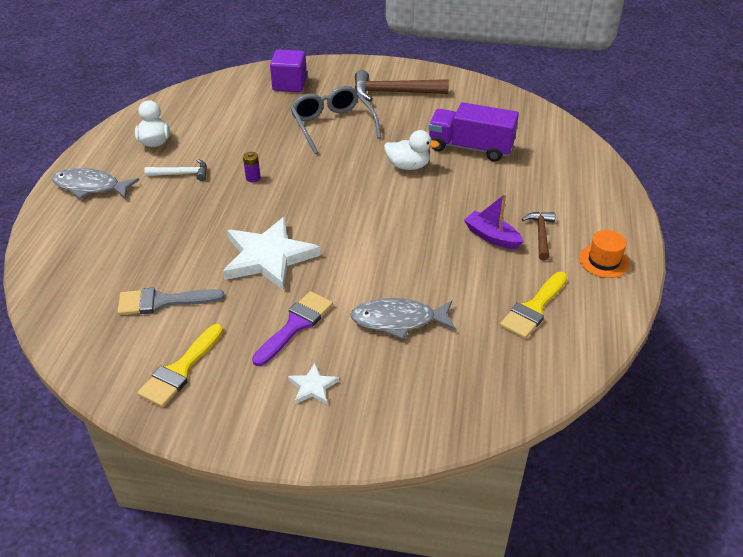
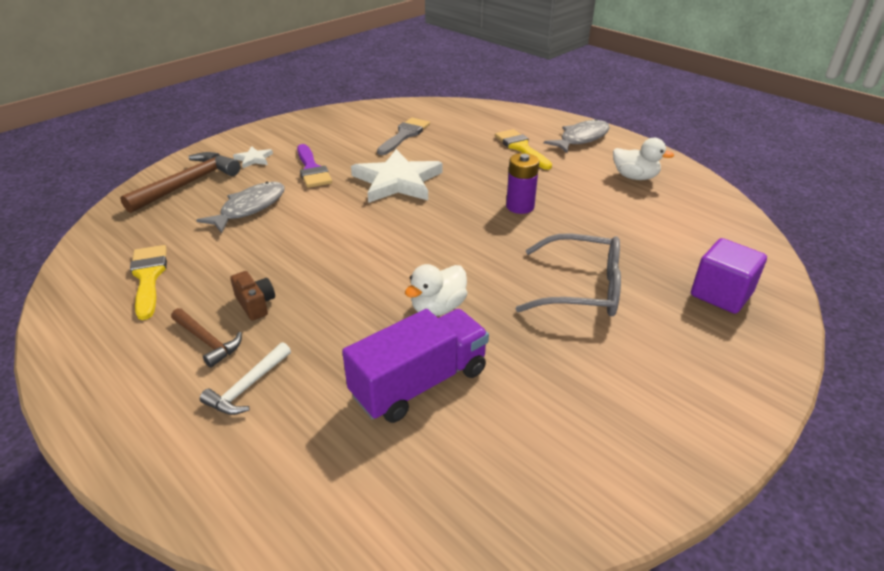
camera: 125 degrees right, 5 degrees down
yellow brush [137,324,223,407] -> yellow brush moved to [495,129,552,170]
white hammer [145,159,207,181] -> white hammer moved to [200,342,291,415]
purple battery [243,152,260,182] -> purple battery [506,153,539,214], size x1.72
brown hammer [355,70,449,102] -> brown hammer moved to [120,152,240,213]
purple boat [464,194,524,249] -> brown camera [230,271,275,321]
orange hat [579,230,630,278] -> none

